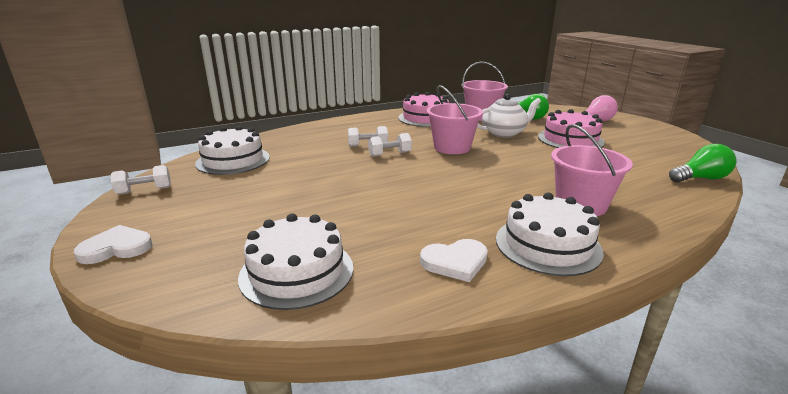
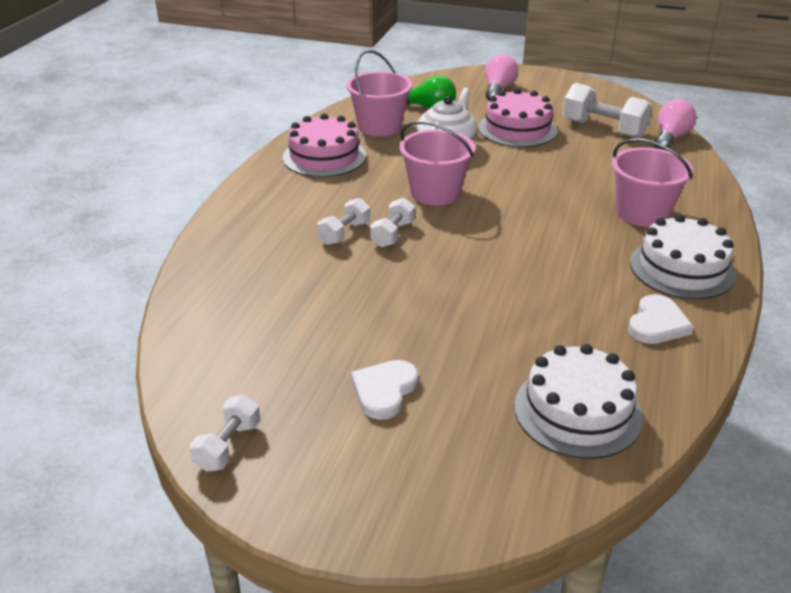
camera: 45 degrees left, 10 degrees up
white heart [74,225,152,264] -> white heart moved to [351,360,419,420]
white cake [195,126,270,175] -> none
green light bulb [669,144,737,183] -> pink light bulb [655,99,696,151]
none -> white dumbbell [563,83,652,138]

